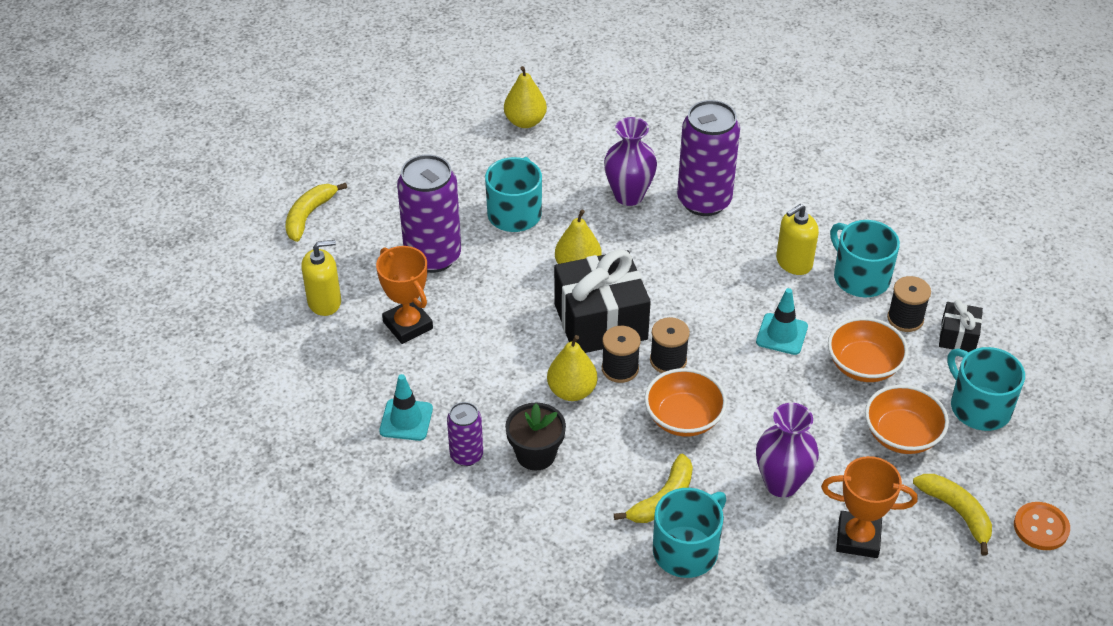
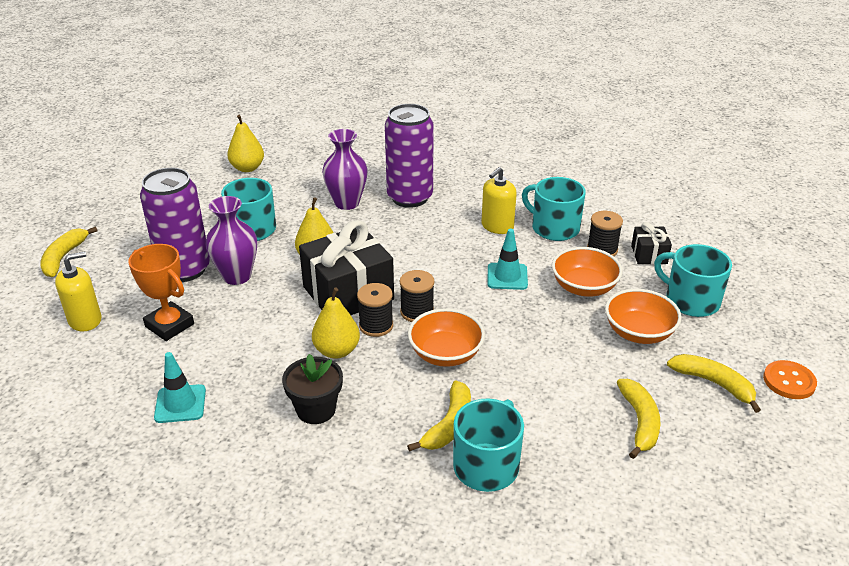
camera: 15 degrees left, 10 degrees down
purple can [447,402,483,466] -> none
purple vase [756,403,819,497] -> purple vase moved to [205,196,257,285]
orange trophy [821,456,918,558] -> yellow banana [617,379,661,459]

